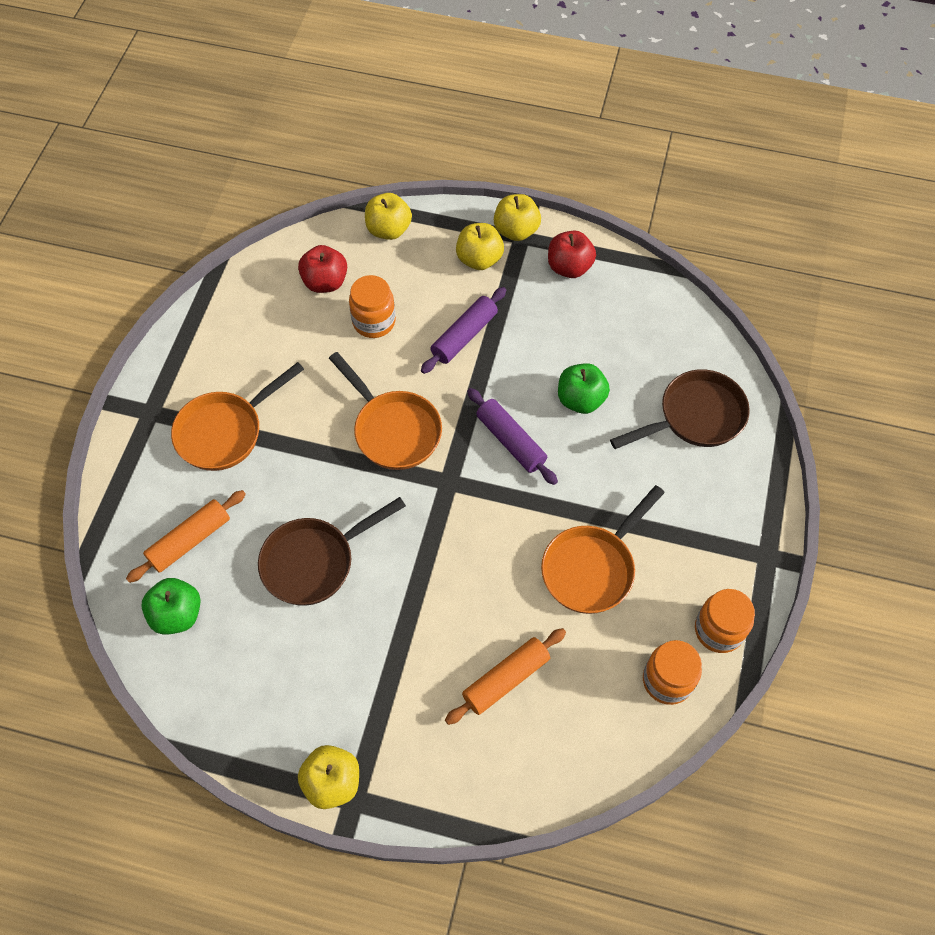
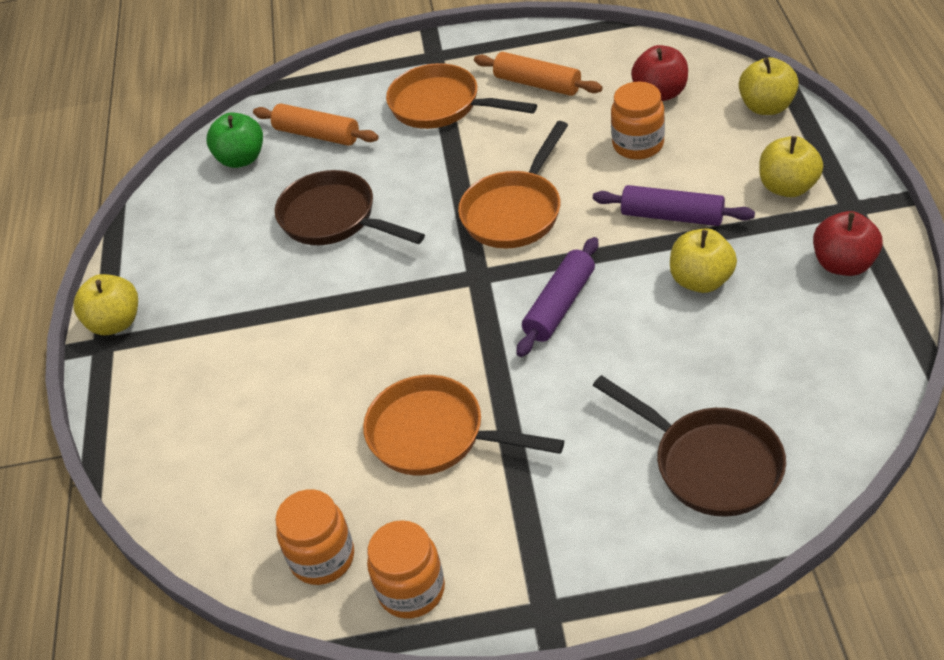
camera: 75 degrees right, 15 degrees down
orange rolling pin [445,628,566,725] -> orange rolling pin moved to [474,52,602,96]
yellow apple [494,194,541,241] -> yellow apple moved to [670,228,737,293]
green apple [558,363,610,414] -> none

